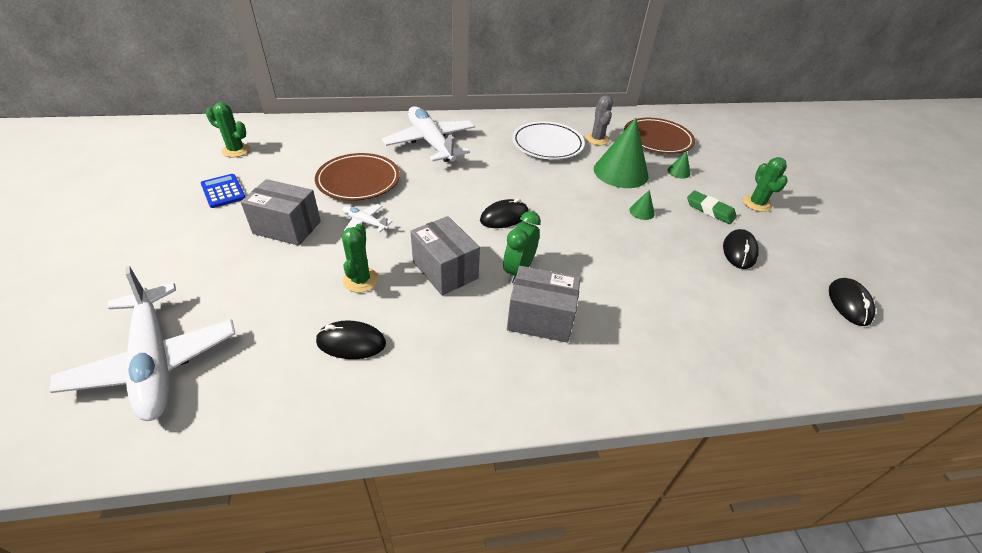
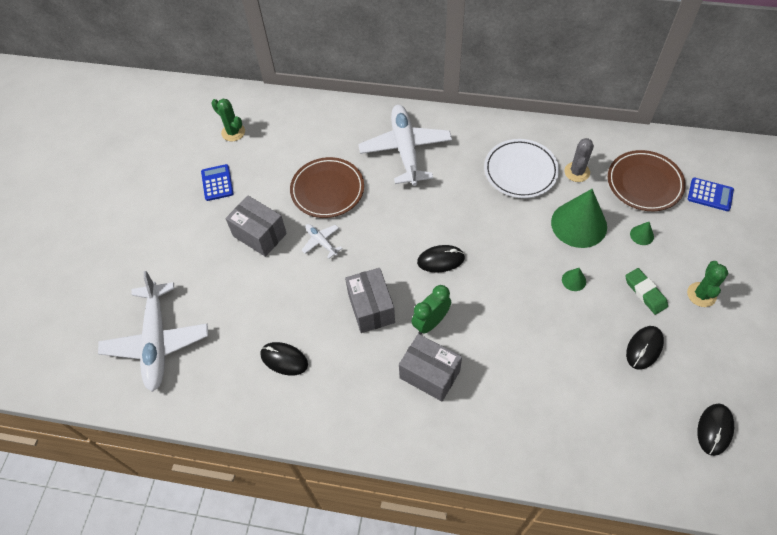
camera: 25 degrees right, 15 degrees up
green cactus [342,224,379,293] -> none
none -> blue calculator [688,178,734,211]

